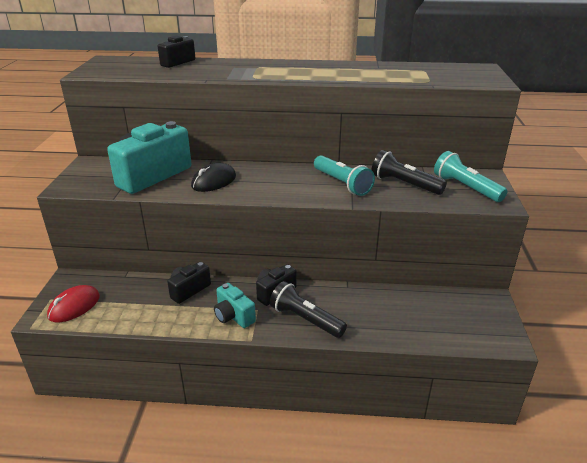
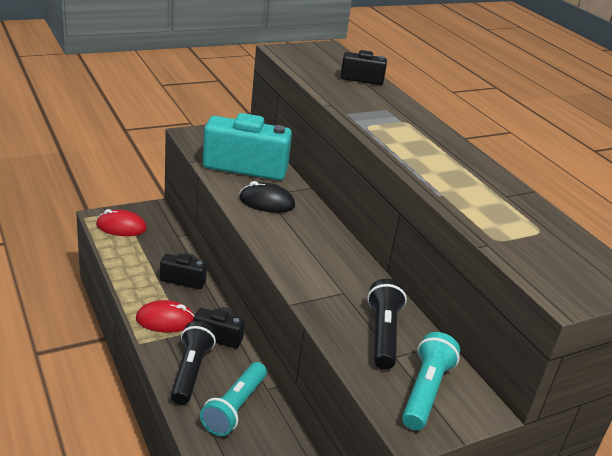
camera: 55 degrees right, 0 degrees up
turquoise camera [214,283,256,328] -> red mouse [136,300,194,333]
turquoise flashlight [314,155,375,196] -> turquoise flashlight moved to [200,362,267,436]

